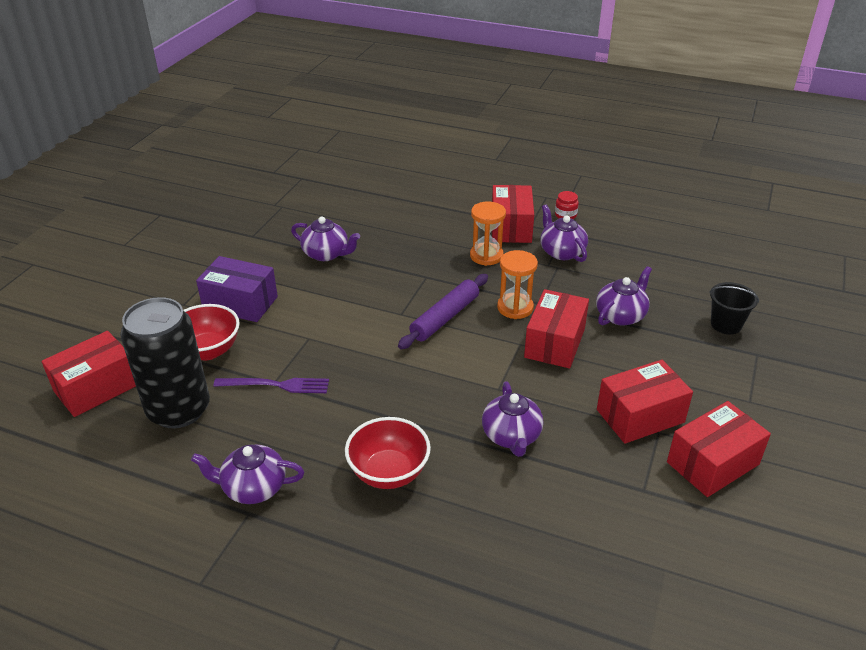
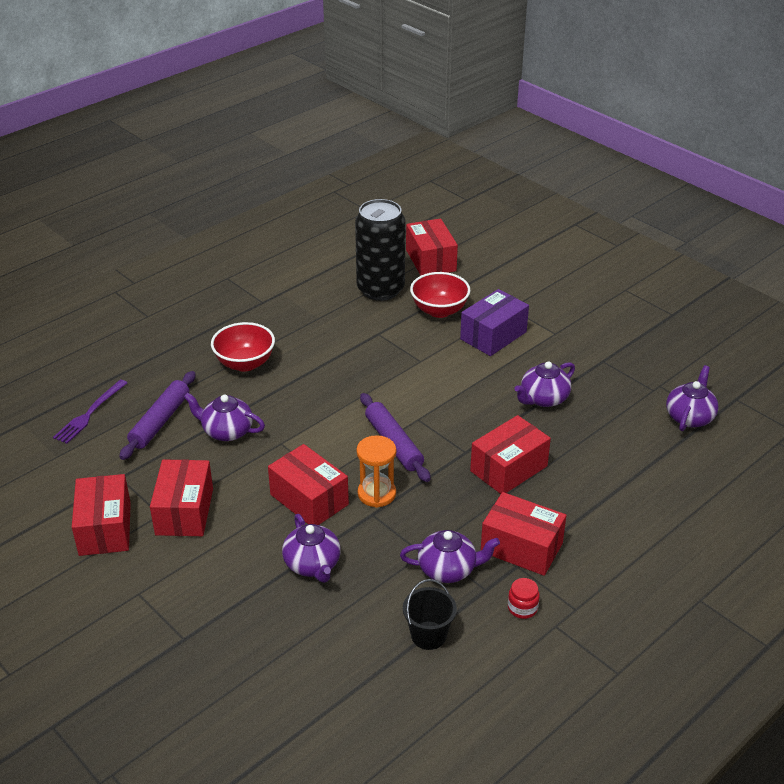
camera: 115 degrees right, 0 degrees up
purple teapot [191,445,304,504] -> purple teapot moved to [666,365,719,431]
purple fork [213,378,329,393] -> purple fork moved to [53,380,127,444]
orange hourglass [470,202,506,266] -> none
black bucket [709,282,759,334] -> black bucket moved to [403,579,457,650]
none -> purple rolling pin [119,371,196,460]
none -> red box [470,415,551,494]

